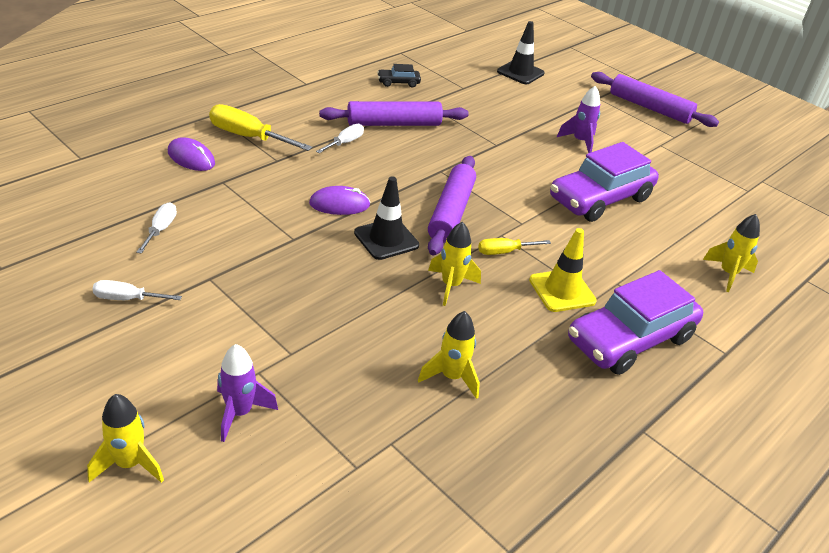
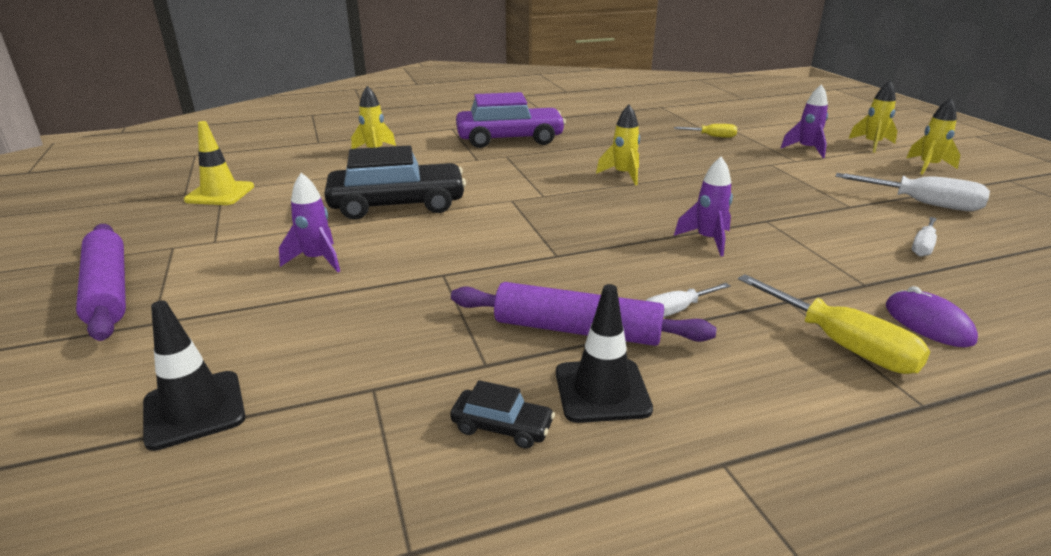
camera: 150 degrees left, 10 degrees down
white screwdriver [92,280,182,300] -> white screwdriver [835,173,990,211], size x1.73
purple mouse [309,186,370,215] -> purple rocket [674,157,733,256]
black traffic cone [354,176,419,260] -> black traffic cone moved to [556,284,653,423]
yellow rocket [418,311,480,399] -> yellow rocket moved to [906,98,960,175]
purple rolling pin [428,156,476,255] -> none
yellow screwdriver [478,238,551,255] -> yellow screwdriver moved to [674,124,737,138]
yellow traffic cone [529,228,597,312] -> yellow traffic cone moved to [184,121,254,205]
purple car [550,142,659,222] -> black car [324,145,466,220]

